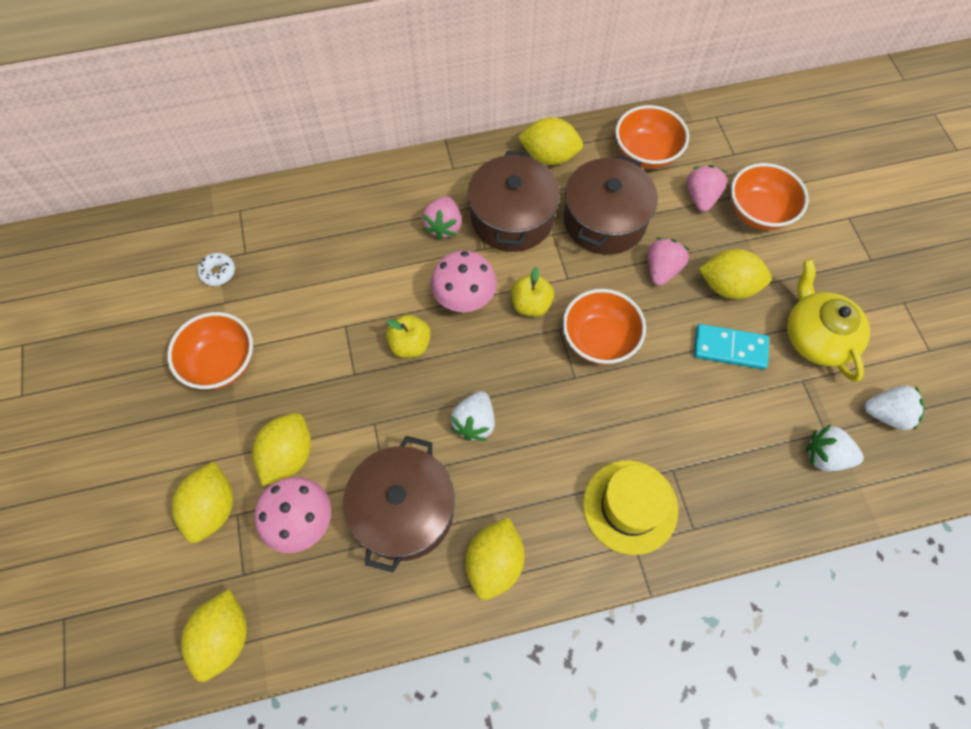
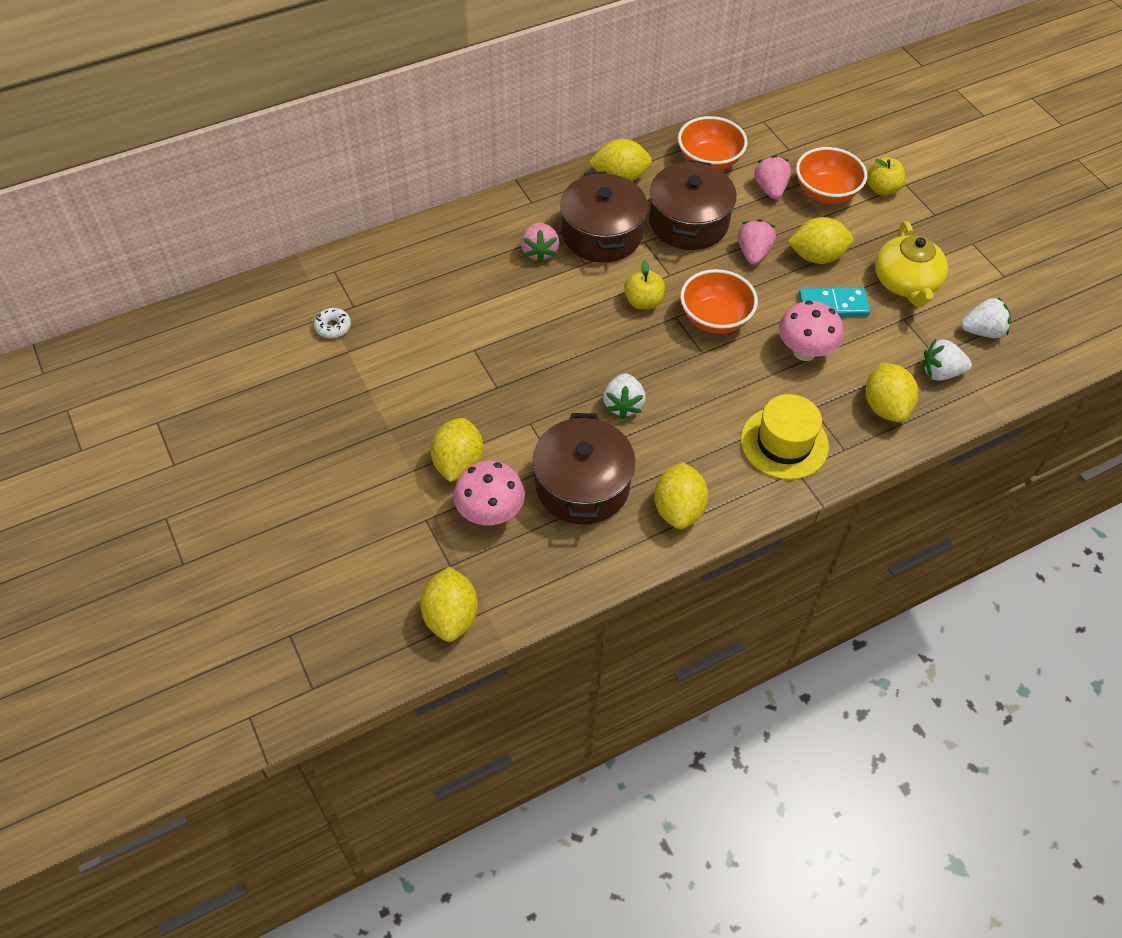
camera: 15 degrees left, 10 degrees down
orange bowl [167,312,253,389] -> none
yellow lemon [172,462,233,543] -> yellow lemon moved to [866,363,918,422]
yellow apple [386,315,431,358] -> yellow apple moved to [867,157,906,196]
pink mushroom [430,251,497,312] -> pink mushroom moved to [779,301,843,361]
yellow teapot [787,259,870,382] -> yellow teapot turned 150 degrees counterclockwise [875,221,948,307]

